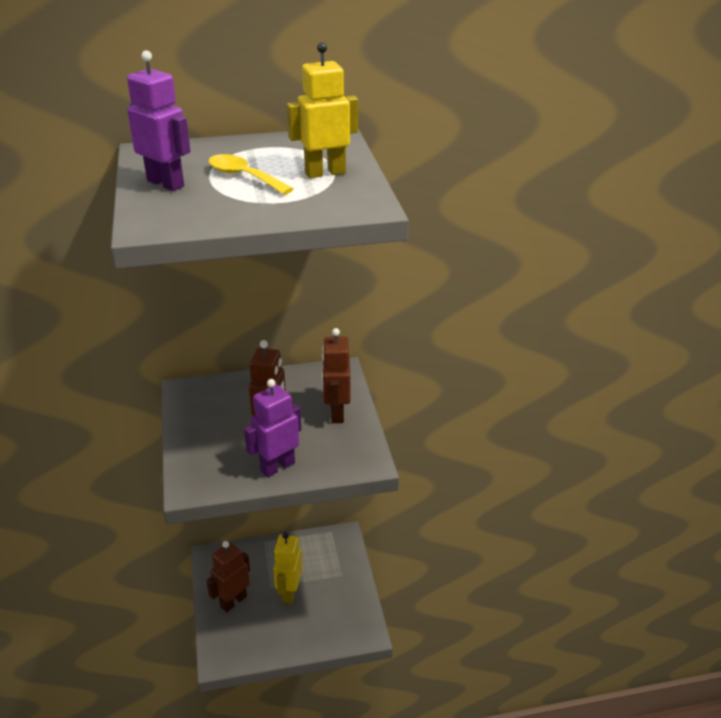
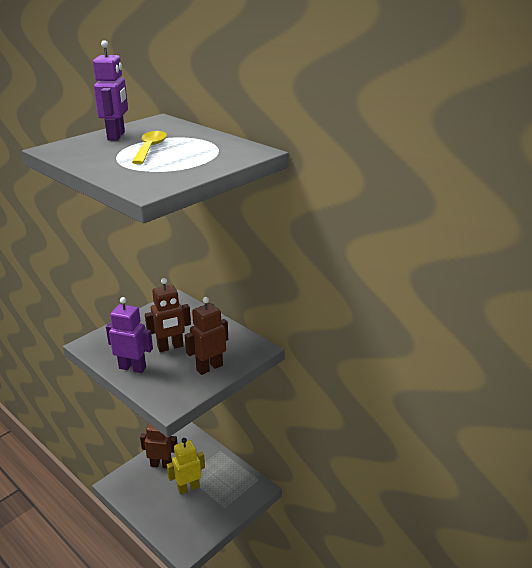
camera: 55 degrees right, 5 degrees down
yellow robot [287,42,358,178] -> none

